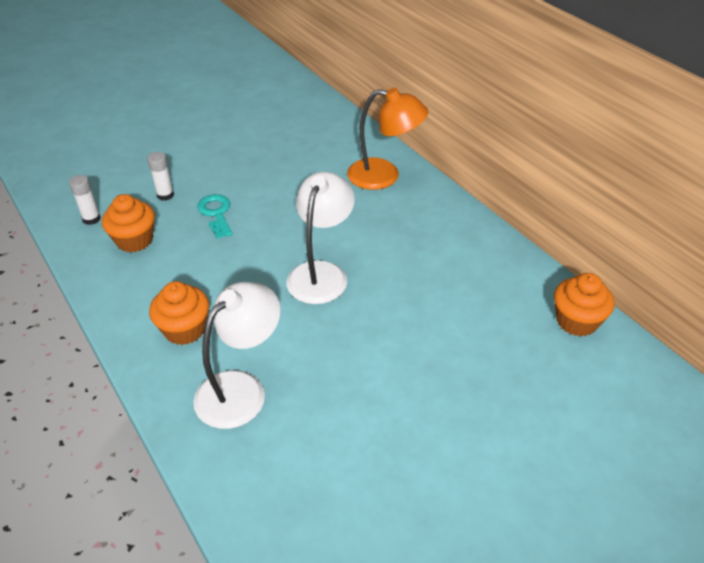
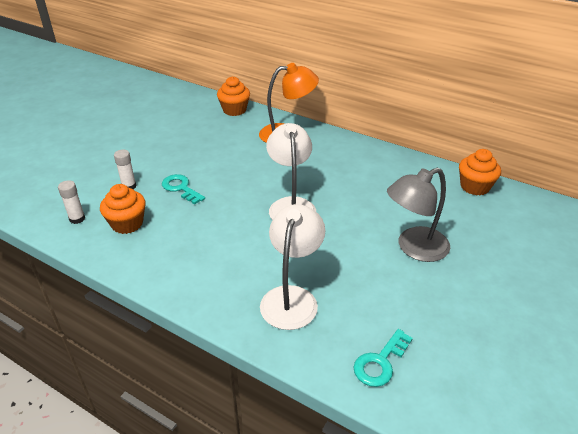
camera: 25 degrees left, 5 degrees down
orange cupcake [149,281,209,345] -> orange cupcake moved to [217,76,250,116]
none -> turquoise key [354,329,413,387]
none -> grey lamp [387,168,450,262]

